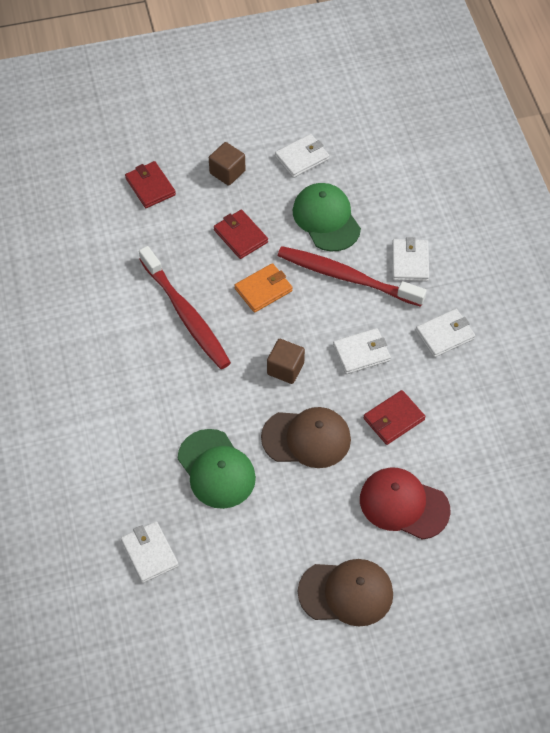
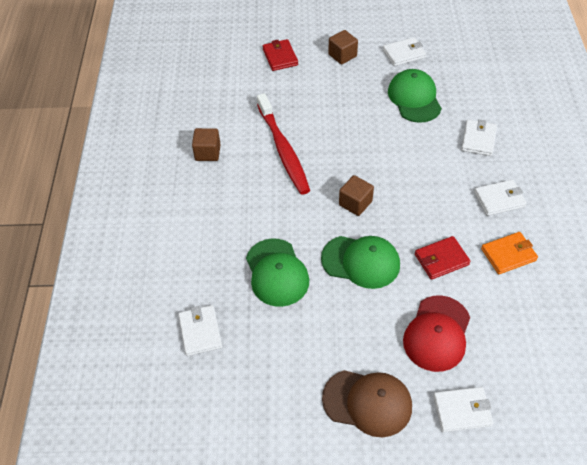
camera: 15 degrees right, 5 degrees down
red wallet [214,210,268,259] -> none
orange wallet [234,263,293,313] -> orange wallet moved to [481,232,538,274]
brown cap [261,407,351,468] -> green cap [321,236,400,289]
red toothbrush [278,246,427,307] -> none
white wallet [333,328,391,374] -> white wallet moved to [433,387,493,432]
red cap [360,468,451,540] -> red cap turned 105 degrees counterclockwise [403,295,470,372]
none -> brown cube [192,128,221,161]

